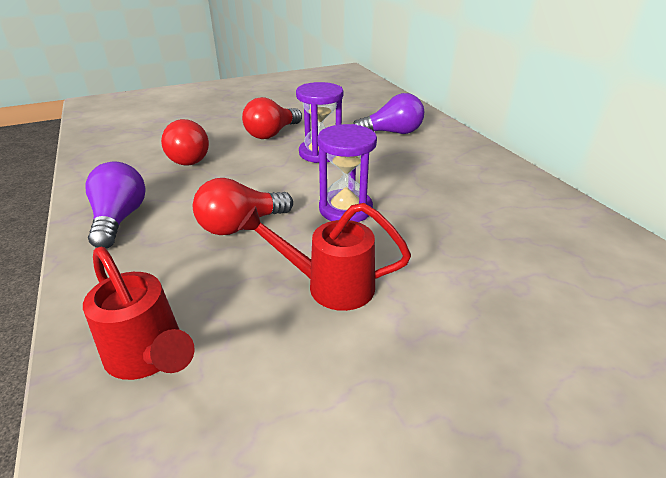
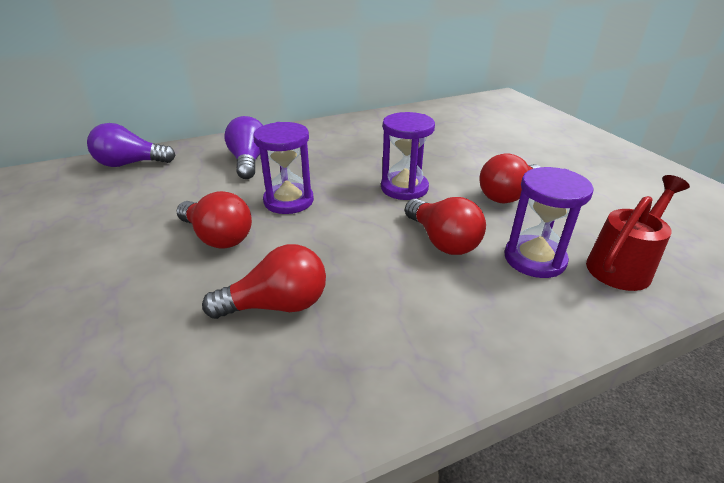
camera: 90 degrees left, 0 degrees up
purple light bulb [86,162,146,248] -> purple light bulb moved to [87,123,176,167]
red watering can [238,203,411,311] -> red light bulb [480,154,540,203]
none -> purple hourglass [505,167,594,278]

